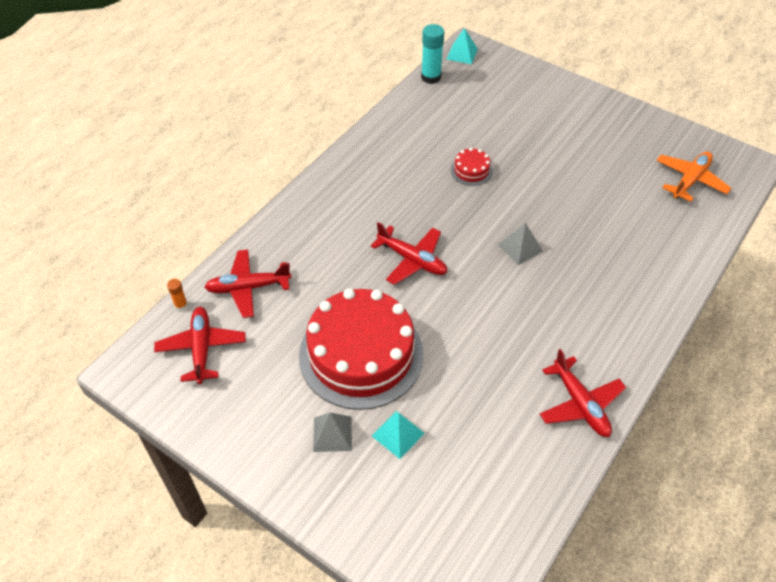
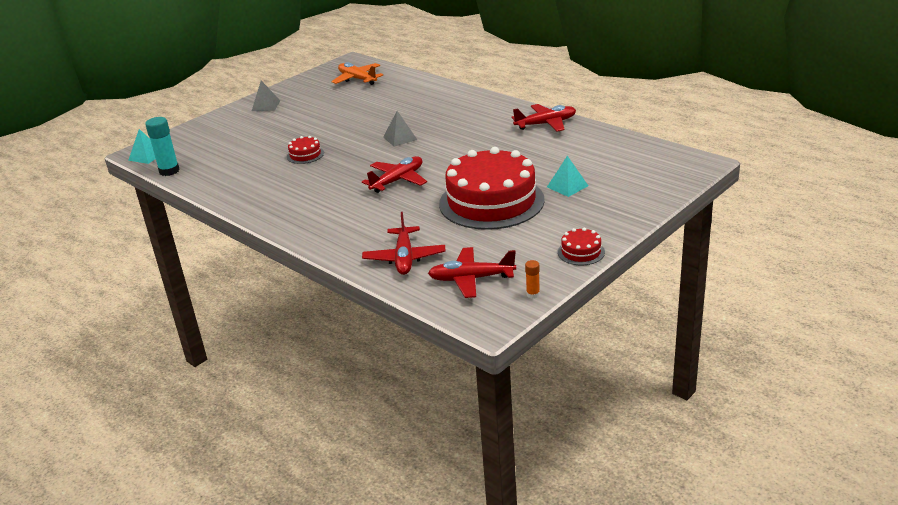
camera: 80 degrees left, 20 degrees down
orange glue stick [167,279,188,311] -> orange glue stick moved to [525,260,540,299]
grey pyramid [313,413,352,452] -> grey pyramid moved to [252,81,280,111]
none -> red cake [558,228,605,265]

